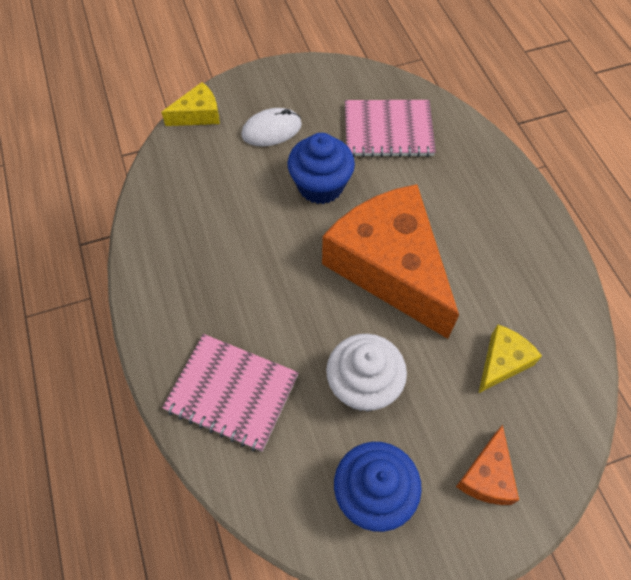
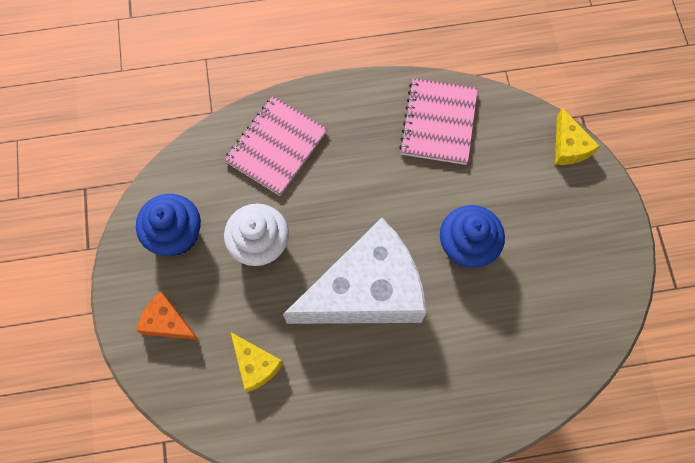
camera: 100 degrees right, 10 degrees up
white mouse [241,108,302,146] -> none
orange cheese [322,184,459,339] -> white cheese [283,218,426,324]
pink notebook [345,100,436,157] -> pink notebook moved to [399,78,478,165]

